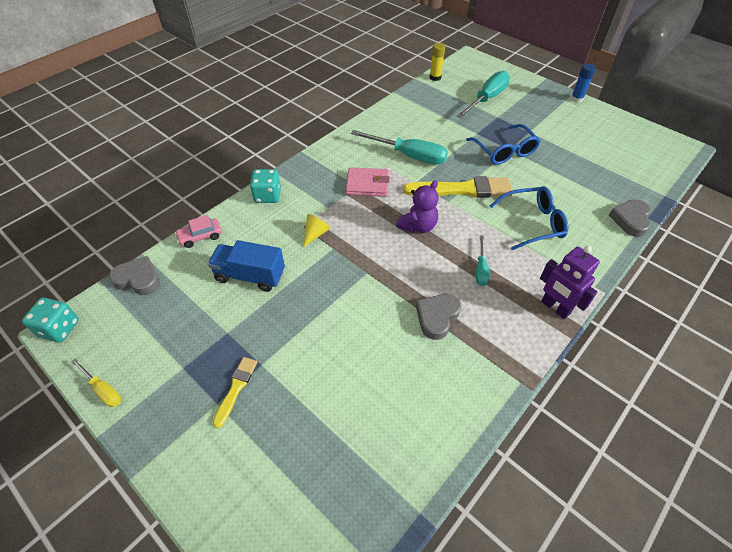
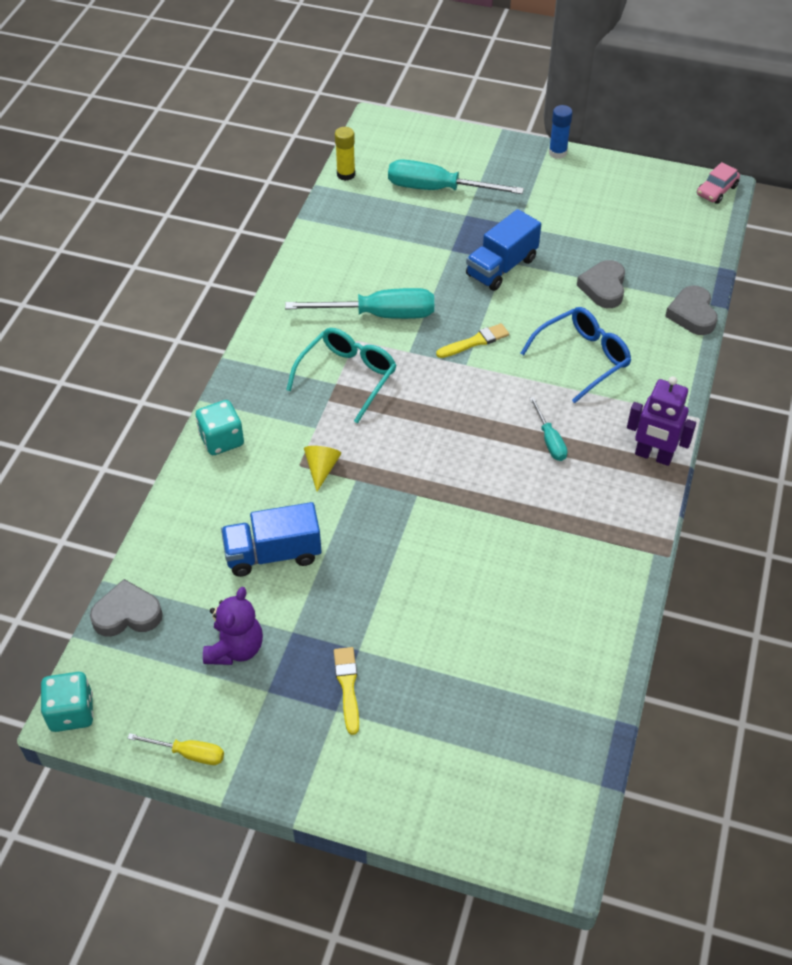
camera: 25 degrees left, 0 degrees up
pink car [175,215,222,248] -> pink car moved to [697,162,740,204]
pink wallet [346,167,390,197] -> turquoise glasses [286,328,397,424]
purple teddy bear [396,180,439,233] -> purple teddy bear moved to [203,587,263,665]
yellow brush [403,176,512,198] -> yellow brush [436,323,509,358], size x0.52
grey heart [416,294,461,340] -> grey heart moved to [577,260,625,308]
turquoise screwdriver [457,71,510,118] -> turquoise screwdriver turned 90 degrees counterclockwise [388,159,524,194]
blue glasses [466,124,540,165] -> blue truck [466,209,541,291]

